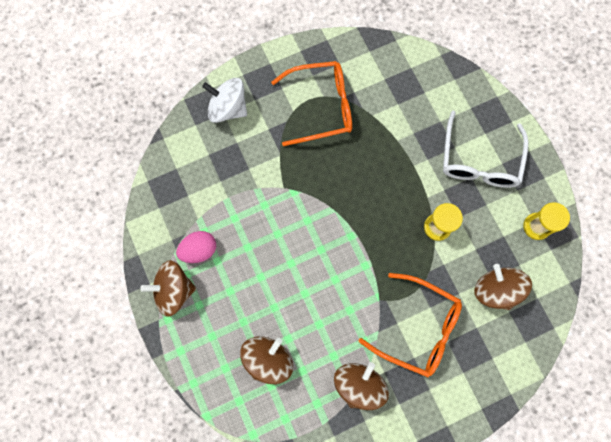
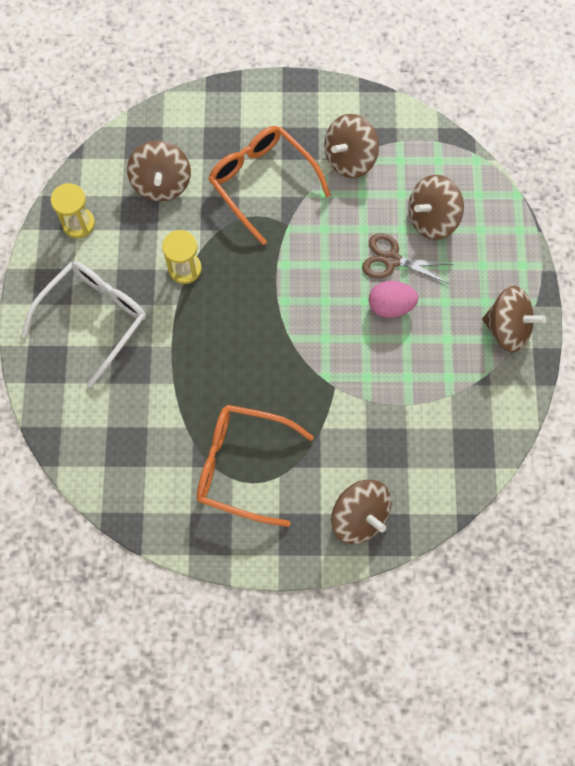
camera: 155 degrees left, 5 degrees down
pink egg [176,231,216,263] -> pink egg moved to [369,281,418,318]
white spinning top [202,78,247,123] -> brown spinning top [331,480,391,544]
none -> brown scissors [362,233,453,284]

